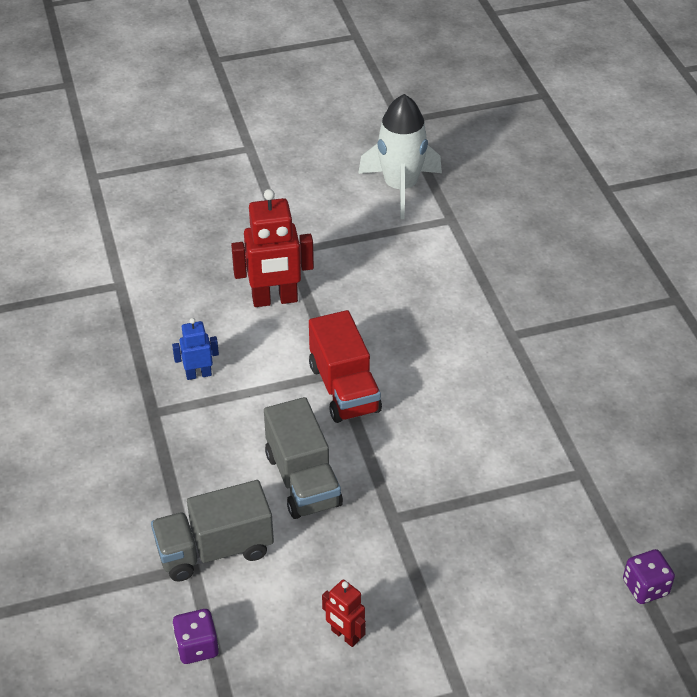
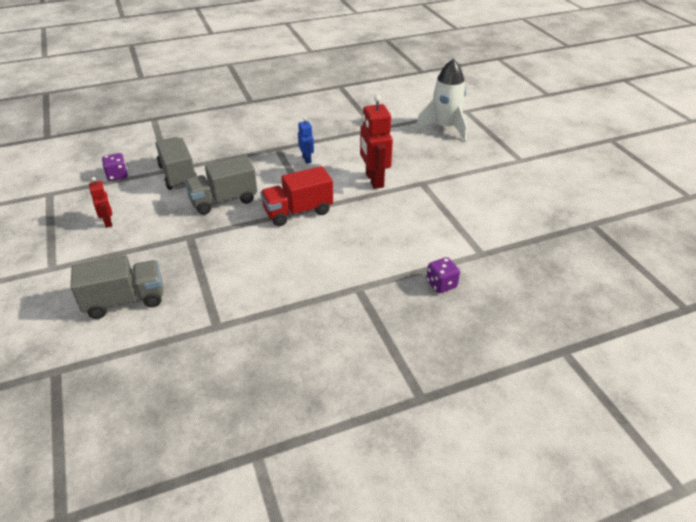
camera: 85 degrees right, 5 degrees down
red robot [322,580,366,647] -> red robot turned 120 degrees clockwise [89,177,112,228]
white rocket [358,94,442,219] -> white rocket moved to [415,59,467,141]
purple dice [623,549,675,604] -> purple dice moved to [426,257,460,293]
none -> grey truck [71,255,163,319]

